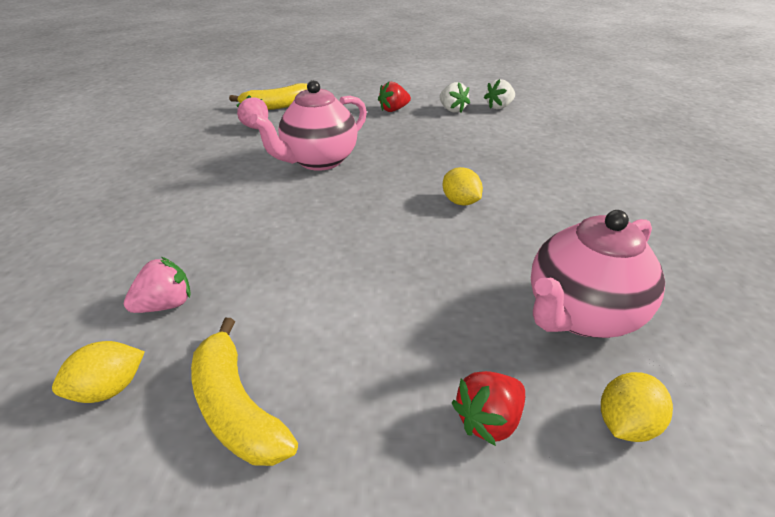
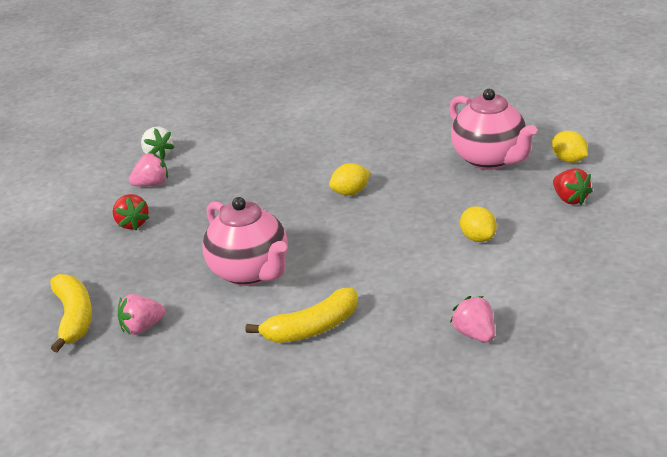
camera: 80 degrees left, 5 degrees down
yellow lemon [52,341,145,403] -> yellow lemon moved to [460,206,497,242]
yellow banana [191,318,298,466] -> yellow banana moved to [246,288,358,343]
white strawberry [439,82,470,113] -> pink strawberry [129,153,168,186]

